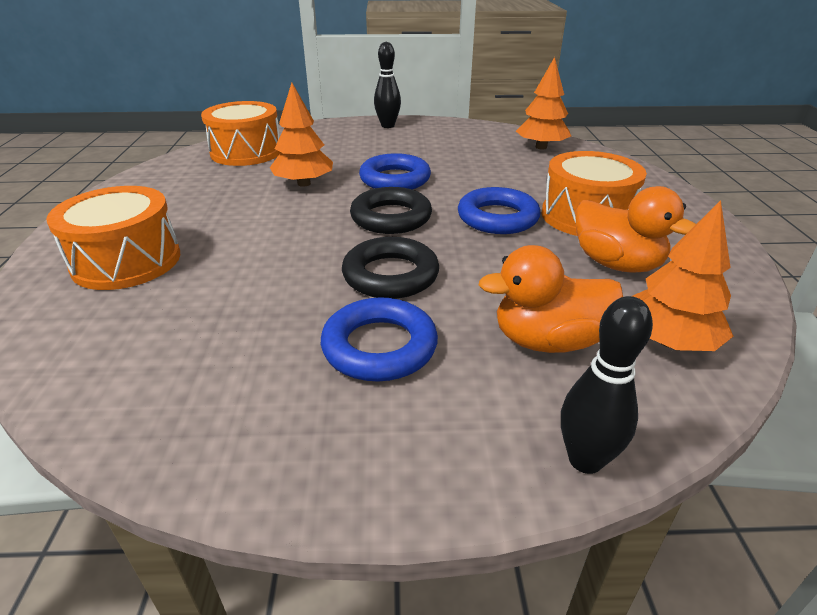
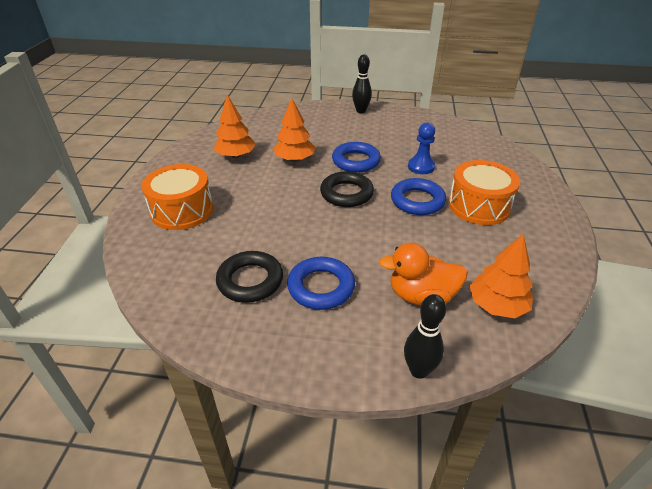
camera: 10 degrees right, 5 degrees up
orange drum [201,101,281,166] -> none
black ring [342,237,439,299] -> black ring moved to [216,251,283,303]
orange tree [516,57,571,150] -> orange tree moved to [214,95,256,158]
orange duck [575,186,696,272] -> none
none -> blue pawn [408,123,435,174]

